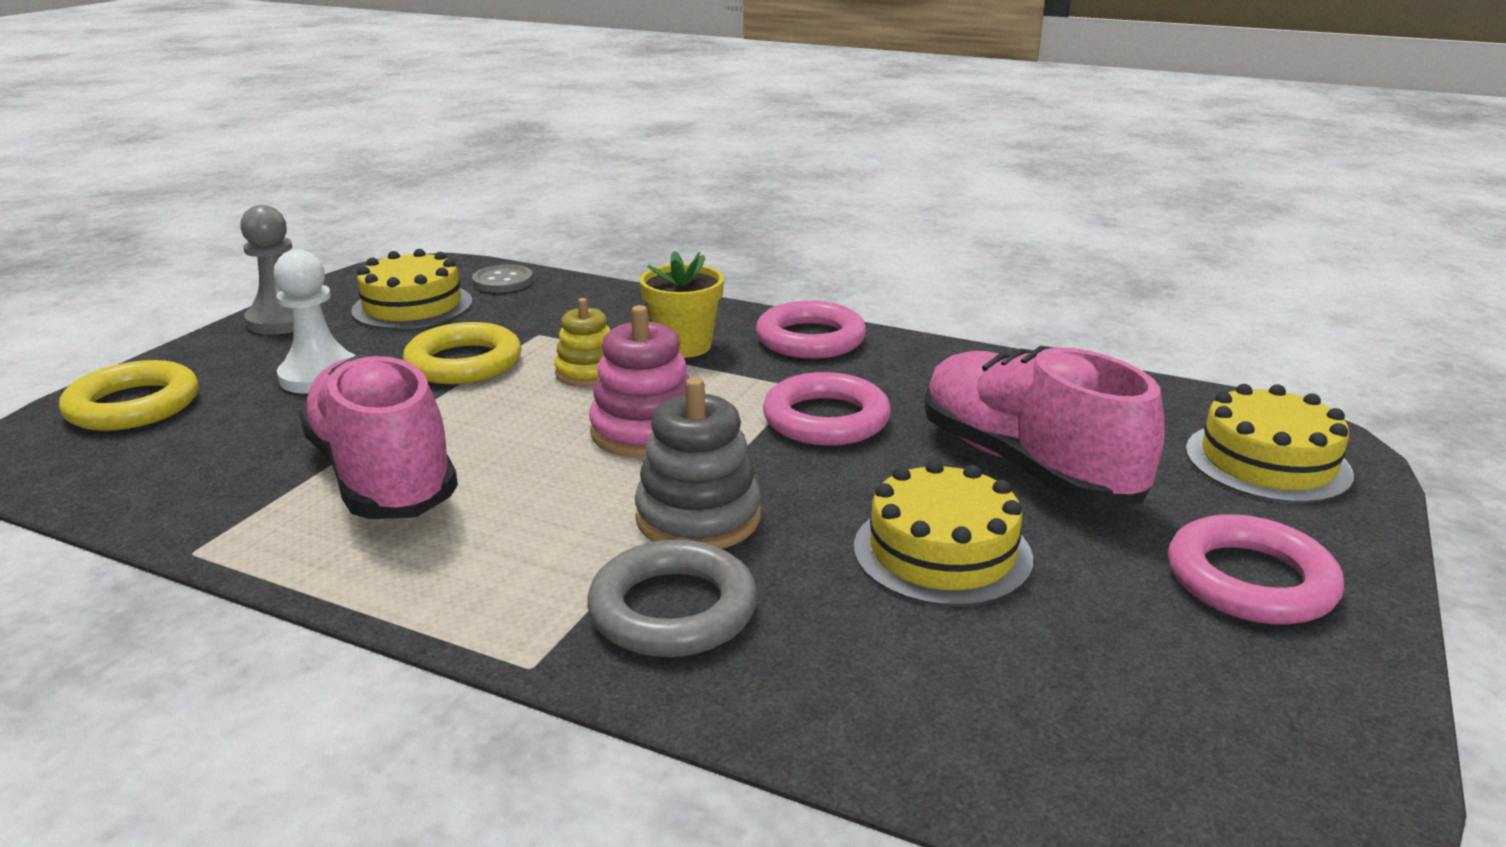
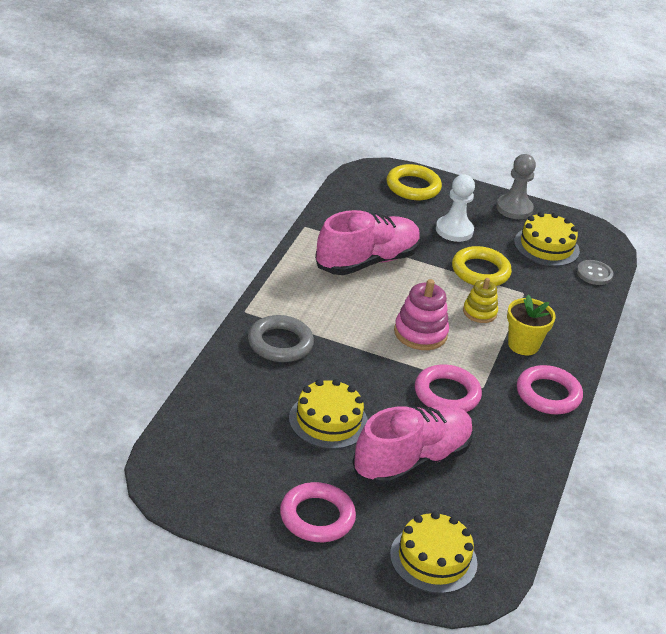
camera: 80 degrees right, 10 degrees up
grey stacking toy [635,377,761,549] -> none

